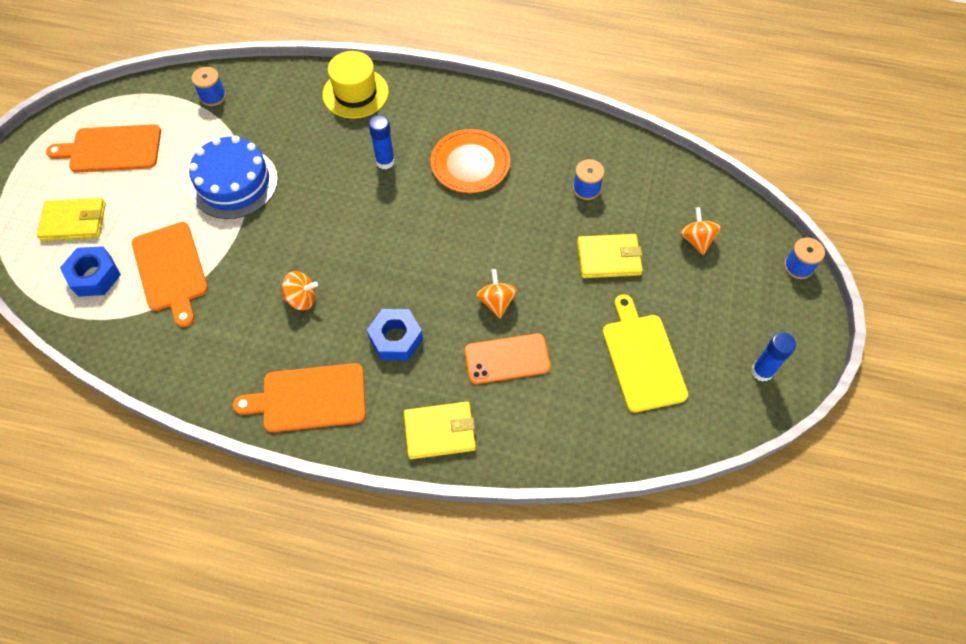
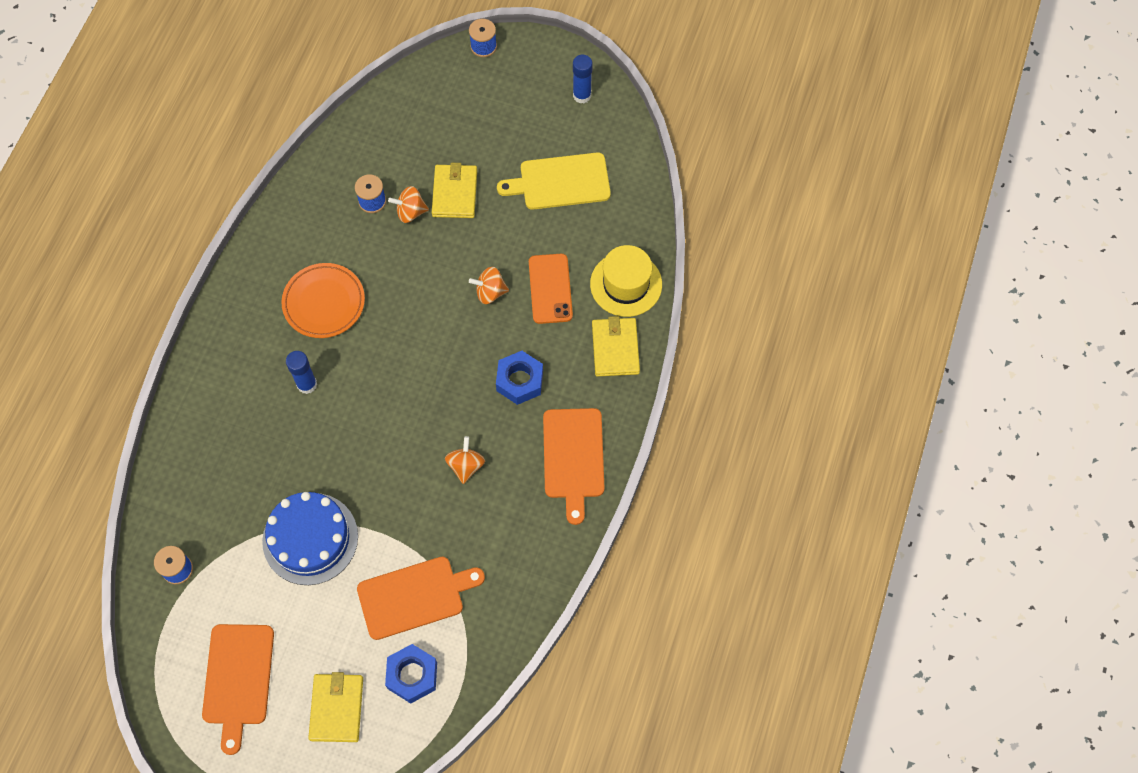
camera: 85 degrees left, 5 degrees up
yellow hat [322,51,389,119] -> yellow hat moved to [590,245,662,317]
orange spinning top [680,207,721,255] -> orange spinning top moved to [388,186,429,223]

